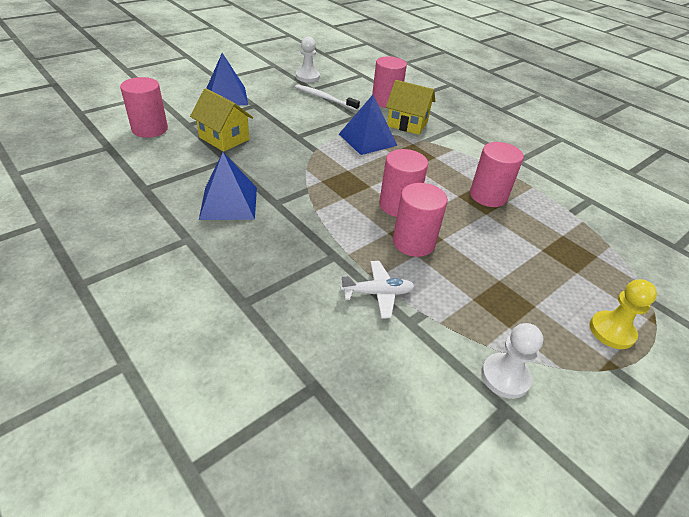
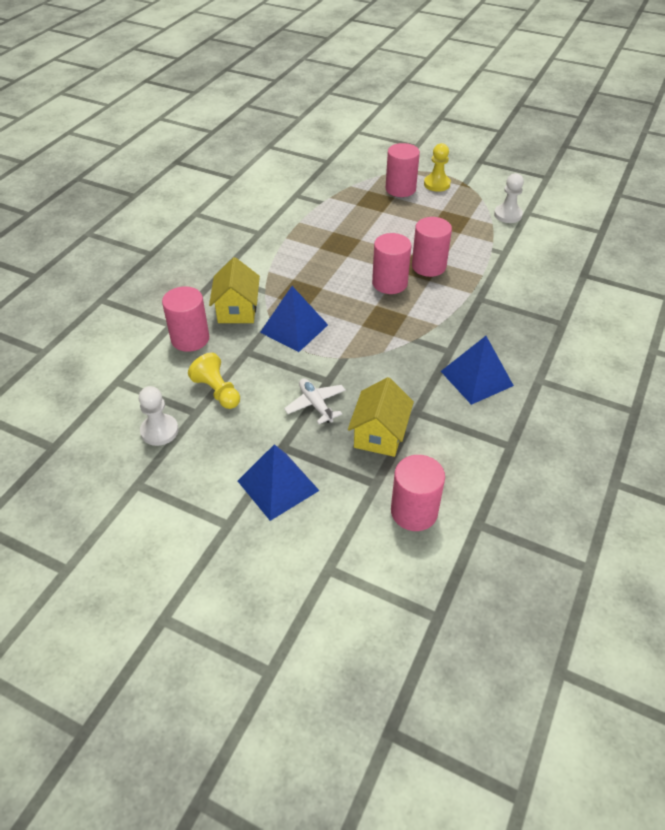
camera: 110 degrees left, 5 degrees up
white toothbrush [295,84,360,111] -> yellow pawn [188,353,240,409]
white plane [340,261,415,319] -> white plane moved to [284,378,346,424]
pink cylinder [470,142,524,207] -> pink cylinder moved to [385,143,420,197]

